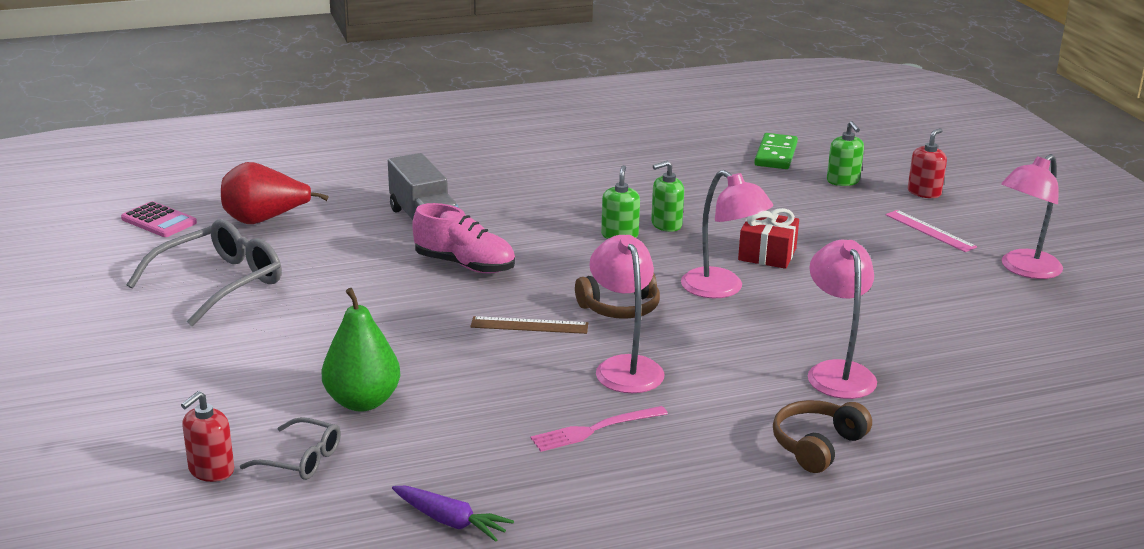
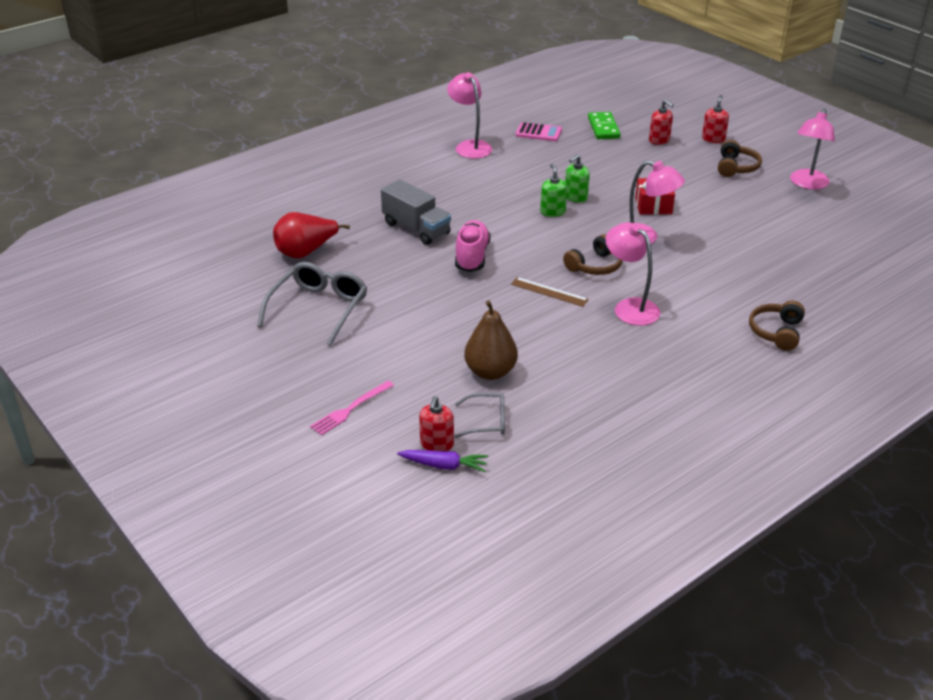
camera: 20 degrees left, 10 degrees up
pink calculator [121,201,197,237] -> pink calculator moved to [516,122,562,141]
green pear [321,288,400,412] -> brown pear [464,300,518,380]
purple carrot [392,486,514,542] -> purple carrot moved to [397,450,488,472]
pink shoe [412,203,515,273] -> pink shoe turned 90 degrees counterclockwise [455,220,491,272]
brown ruler [470,316,588,334] -> brown ruler turned 45 degrees clockwise [511,277,589,307]
pink fork [531,406,668,452] -> pink fork moved to [310,381,394,435]
pink lamp [808,240,877,399] -> pink lamp moved to [447,72,492,159]
green soap dispenser [827,121,864,186] -> red soap dispenser [649,100,673,145]
pink ruler [886,210,977,252] -> brown headphones [718,140,762,177]

